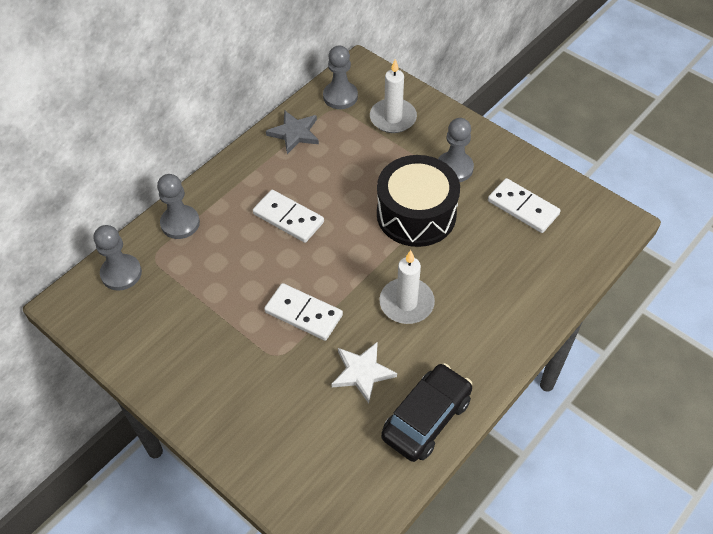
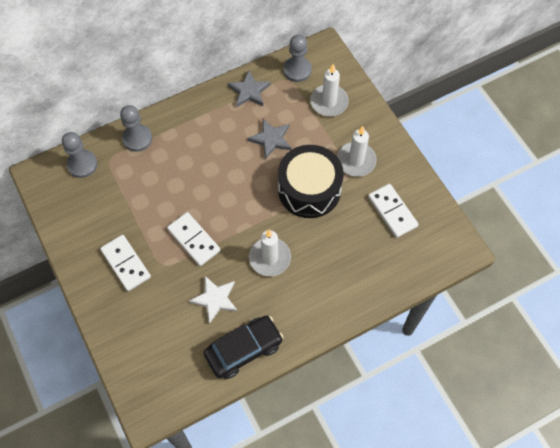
camera: 20 degrees right, 10 degrees up
white domino [253,190,324,243] -> white domino moved to [100,235,151,291]
grey pawn [438,118,474,182] -> white candle [337,126,377,177]
none -> grey star [248,119,291,159]

